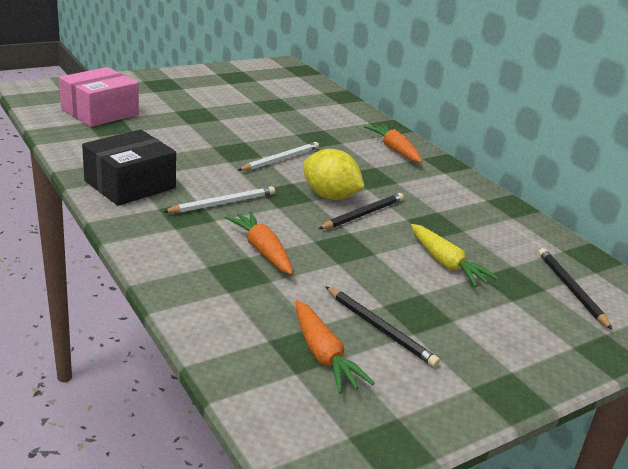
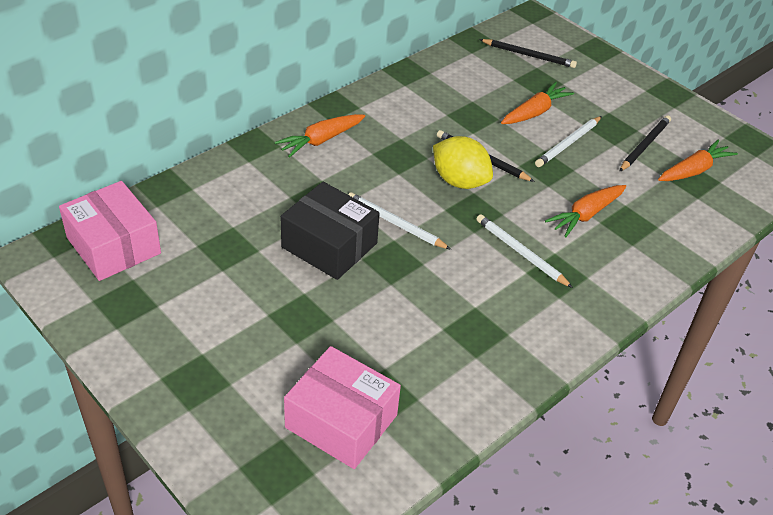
camera: 100 degrees left, 15 degrees up
black box [82,129,176,206] -> black box moved to [280,182,380,280]
yellow lemon [303,149,365,200] -> yellow lemon turned 75 degrees counterclockwise [433,136,493,189]
yellow carrot [411,224,499,287] -> orange carrot [501,82,574,124]
black pencil [539,248,613,330] -> black pencil turned 135 degrees counterclockwise [479,39,577,68]
none -> pink box [59,181,161,281]
none -> white pencil [535,116,602,167]

